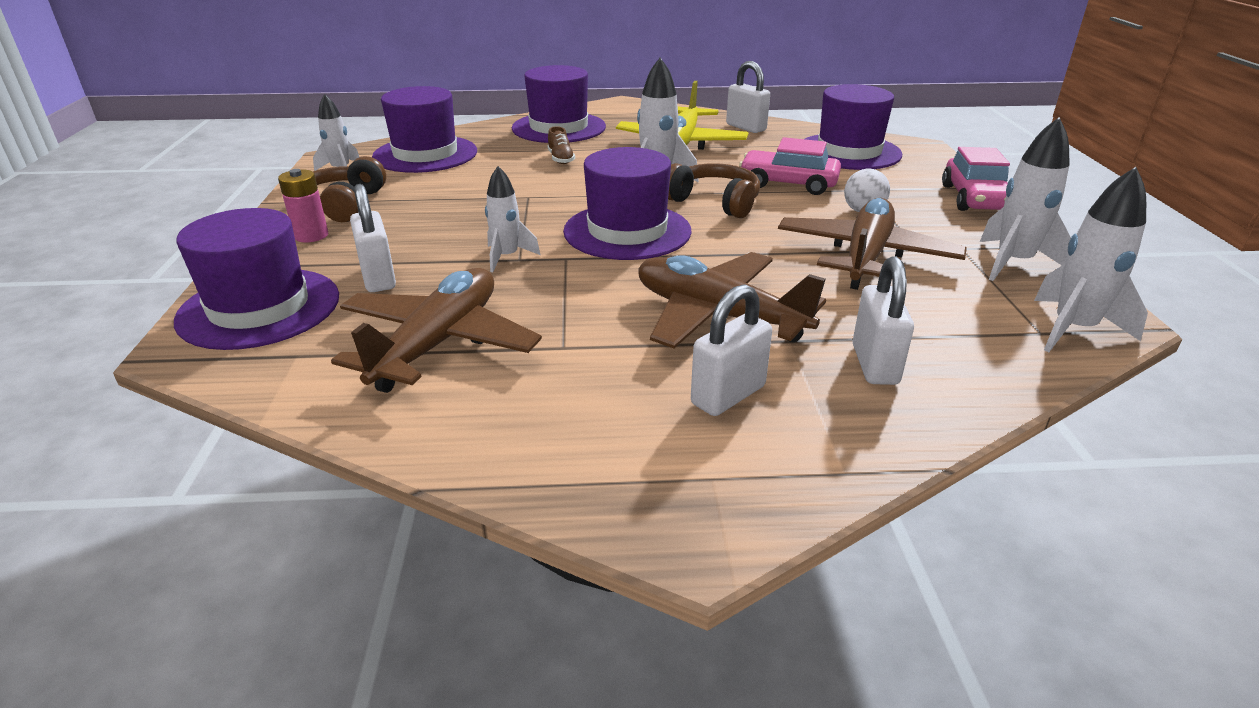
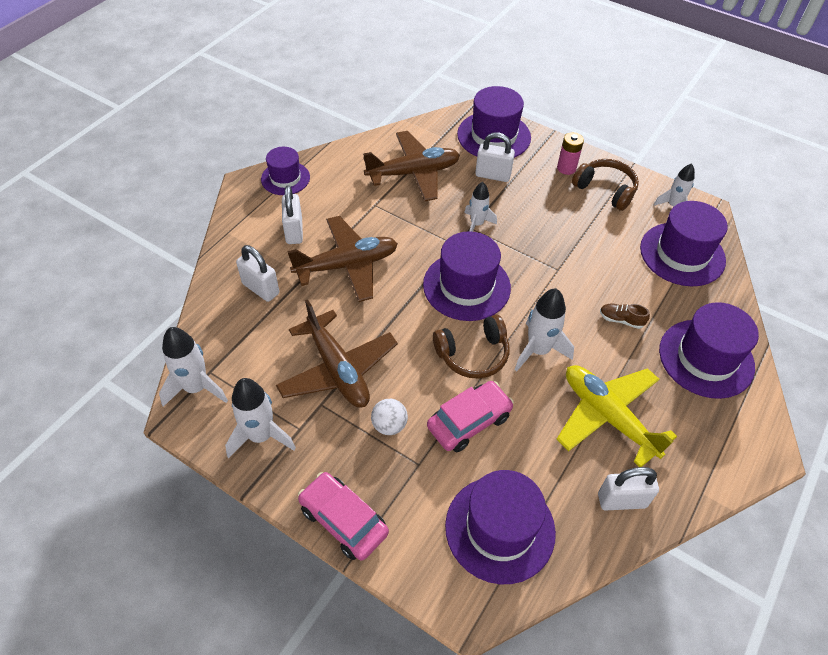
camera: 125 degrees right, 20 degrees up
brown plane [331,268,542,393] -> brown plane turned 75 degrees counterclockwise [363,131,460,201]
none -> purple hat [261,147,310,195]

